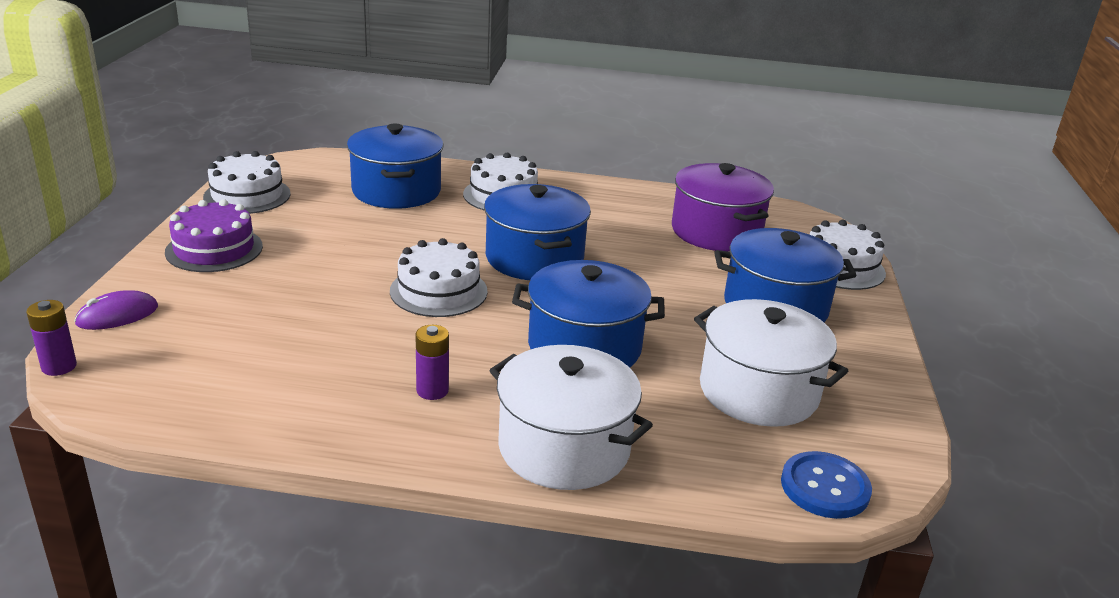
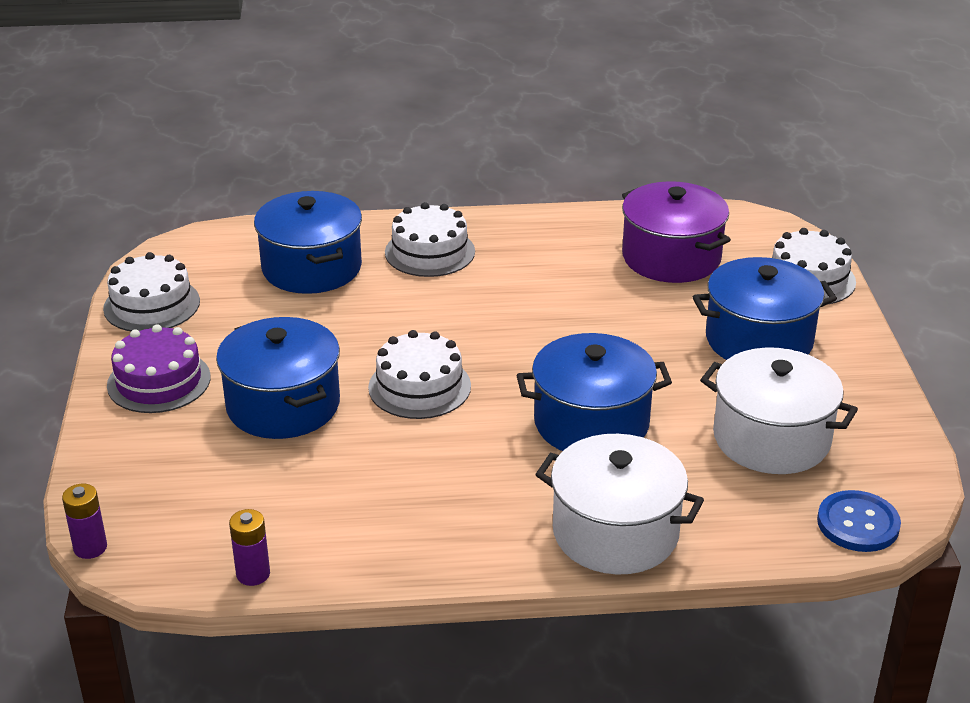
camera: 10 degrees left, 5 degrees up
purple mouse [74,290,158,330] -> none
purple battery [416,325,449,400] -> purple battery moved to [229,509,270,586]
blue pot [484,184,591,280] -> blue pot moved to [216,317,340,439]

